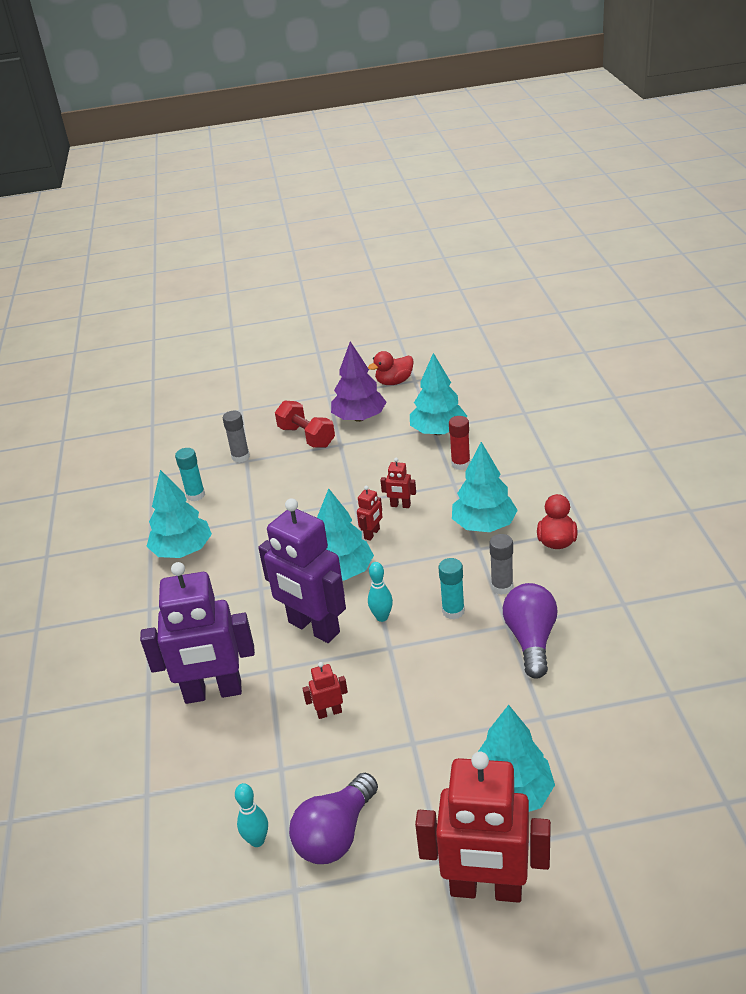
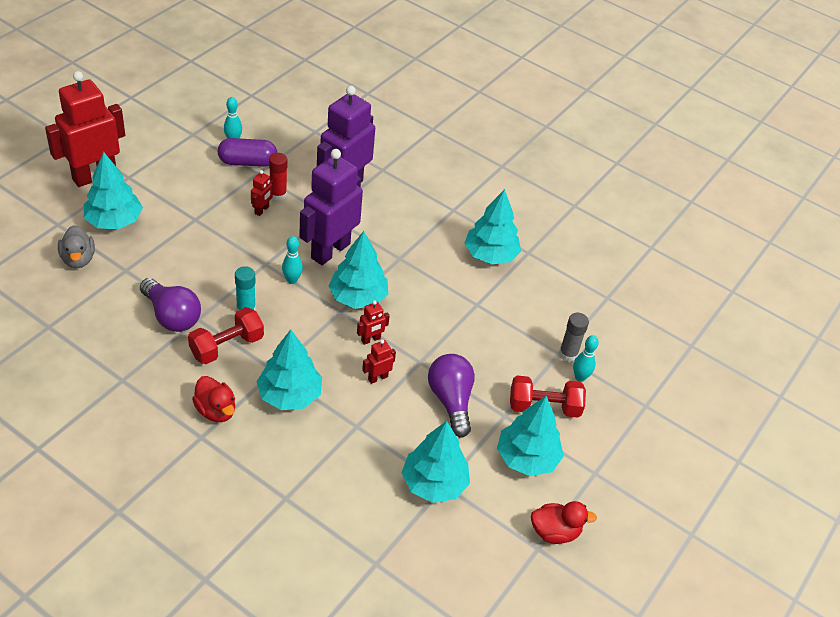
camera: 125 degrees right, 10 degrees up
turquoise glue stick [175,448,205,501] -> none
purple robot [258,498,346,643] -> purple robot turned 45 degrees counterclockwise [299,149,363,265]
purple light bulb [289,773,378,864] -> purple light bulb moved to [428,354,475,438]
purple tree [331,341,386,422] -> turquoise tree [497,396,564,476]
red robot [357,486,382,541] -> red robot turned 105 degrees counterclockwise [357,300,390,345]
red duck [368,351,414,385] -> red duck turned 75 degrees clockwise [531,501,597,544]
red glue stick [449,416,470,470] -> red glue stick moved to [269,153,287,201]
grey glue stick [489,534,513,595] -> red dumbbell [188,307,264,364]
none -> grey duck [58,225,95,268]
none -> purple capsule [218,138,277,167]
none -> turquoise bowling pin [573,335,599,382]

